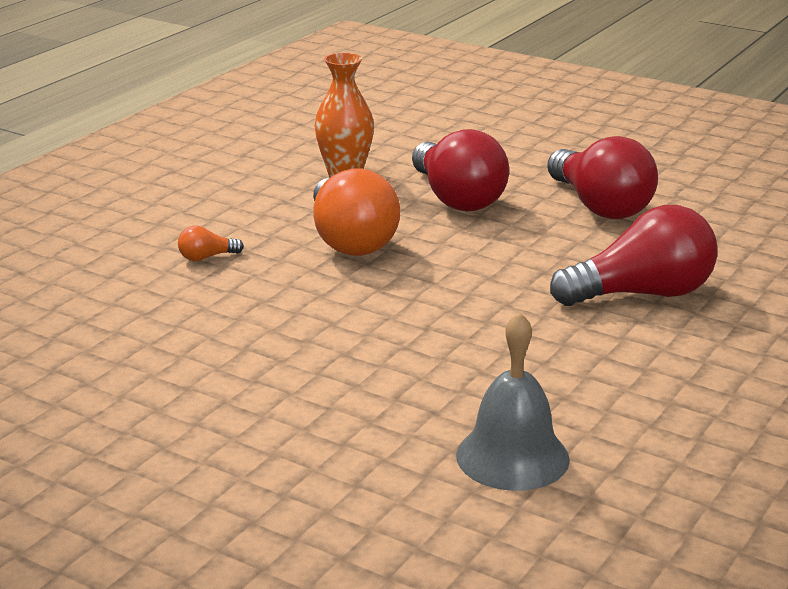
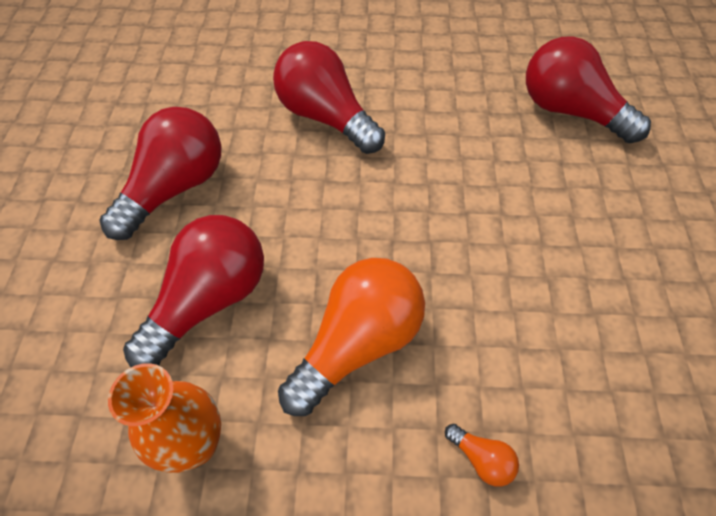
camera: 120 degrees left, 30 degrees up
grey bell [456,312,570,491] -> red light bulb [526,36,651,143]

